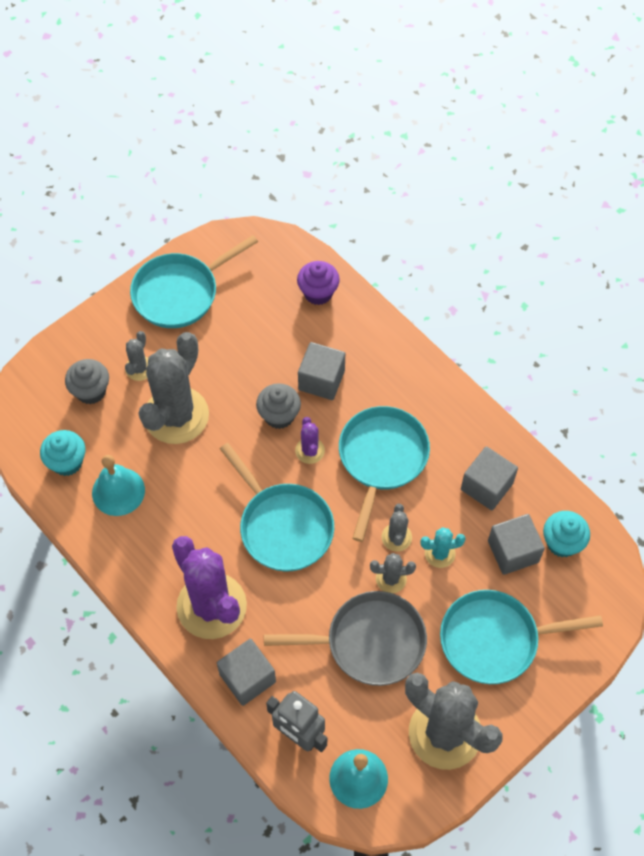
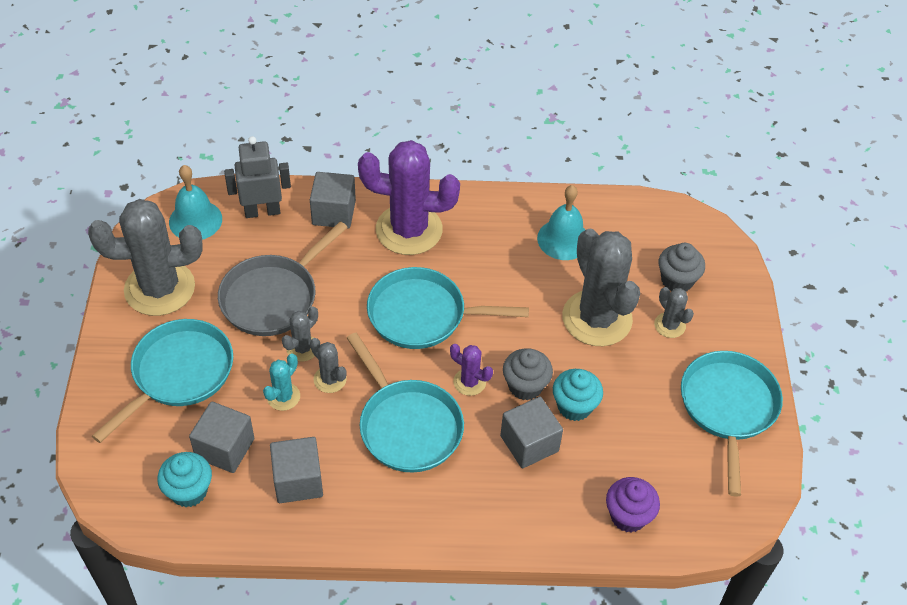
camera: 130 degrees right, 10 degrees down
turquoise cupcake [40,430,85,476] -> turquoise cupcake moved to [553,369,603,421]

